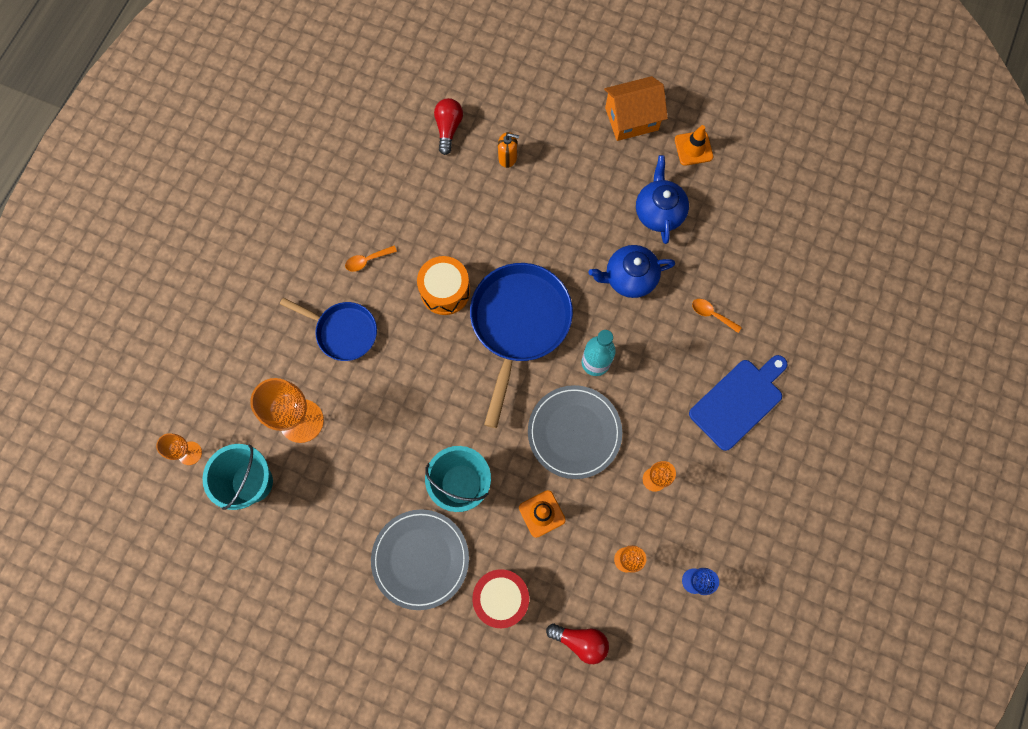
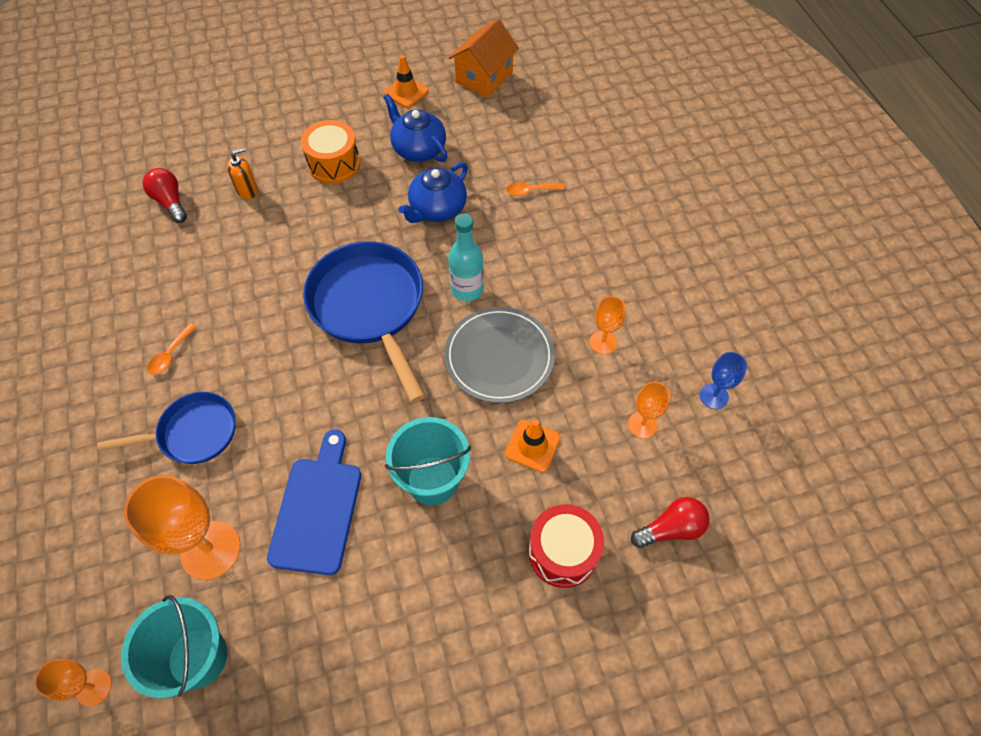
camera: 40 degrees left, 15 degrees down
grey plate [371,509,469,610] -> none
orange drum [417,256,470,315] -> orange drum moved to [301,120,360,184]
orange house [604,76,668,141] -> orange house moved to [449,19,519,98]
blue cutting board [689,355,788,451] -> blue cutting board moved to [267,430,361,575]

